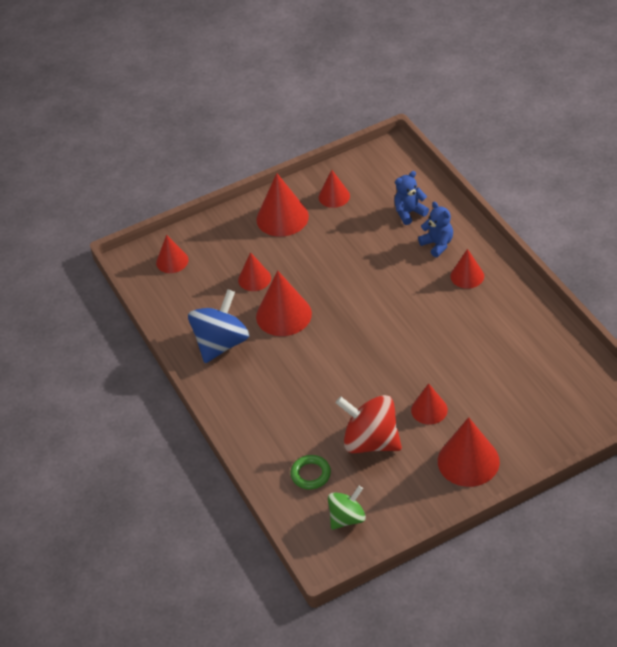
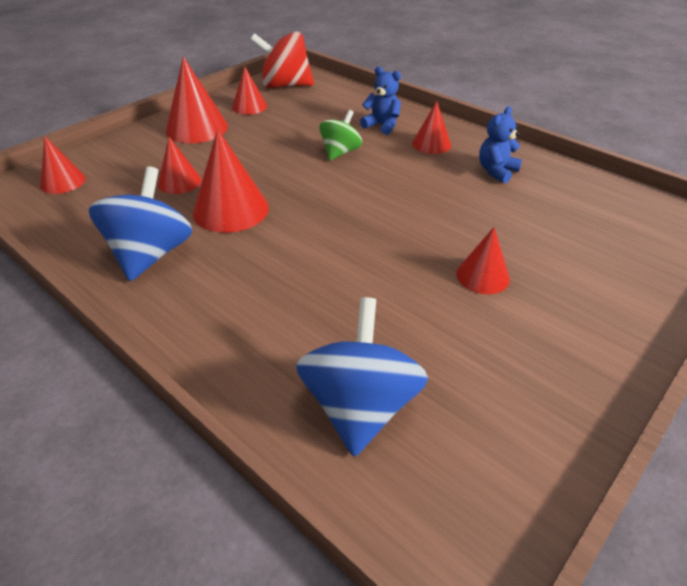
camera: 25 degrees left, 5 degrees down
green ring [290,455,331,490] -> blue spinning top [296,297,428,457]
green spinning top [328,486,366,530] -> green spinning top moved to [319,110,362,160]
red spinning top [336,395,402,453] -> red spinning top moved to [250,31,314,89]
blue teddy bear [394,171,429,225] -> blue teddy bear moved to [479,106,522,183]
red cone [438,417,500,487] -> none

